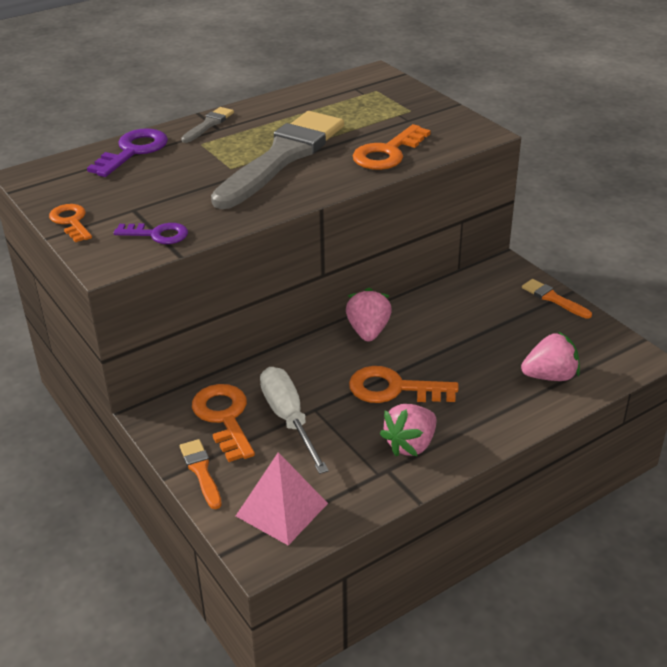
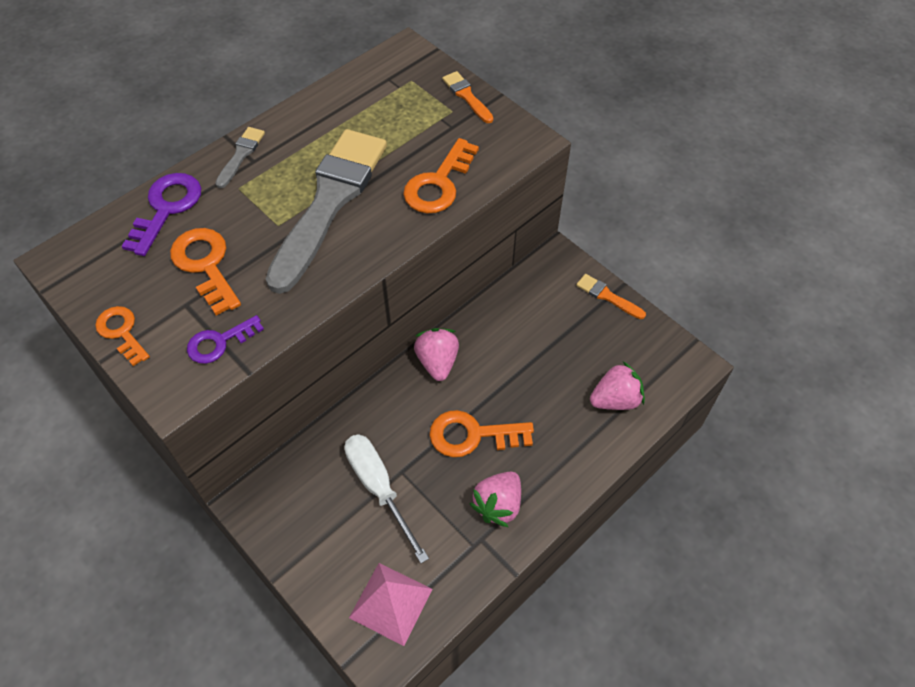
camera: 10 degrees left, 20 degrees up
purple key [114,223,188,244] -> purple key turned 150 degrees clockwise [187,315,264,364]
orange brush [180,439,222,509] -> orange brush moved to [442,71,494,123]
orange key [192,384,255,462] -> orange key moved to [170,228,241,316]

